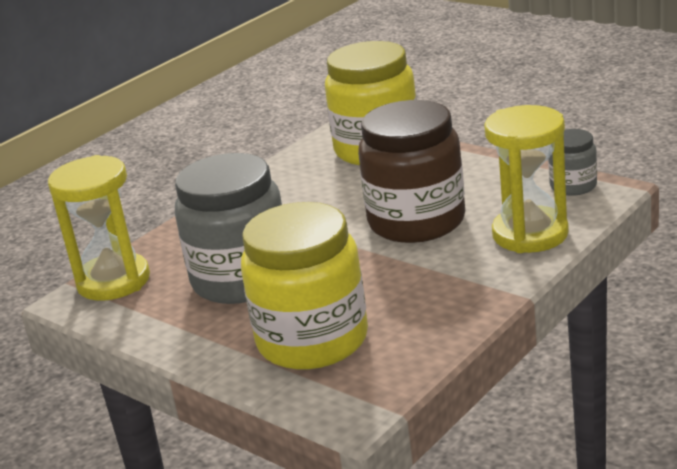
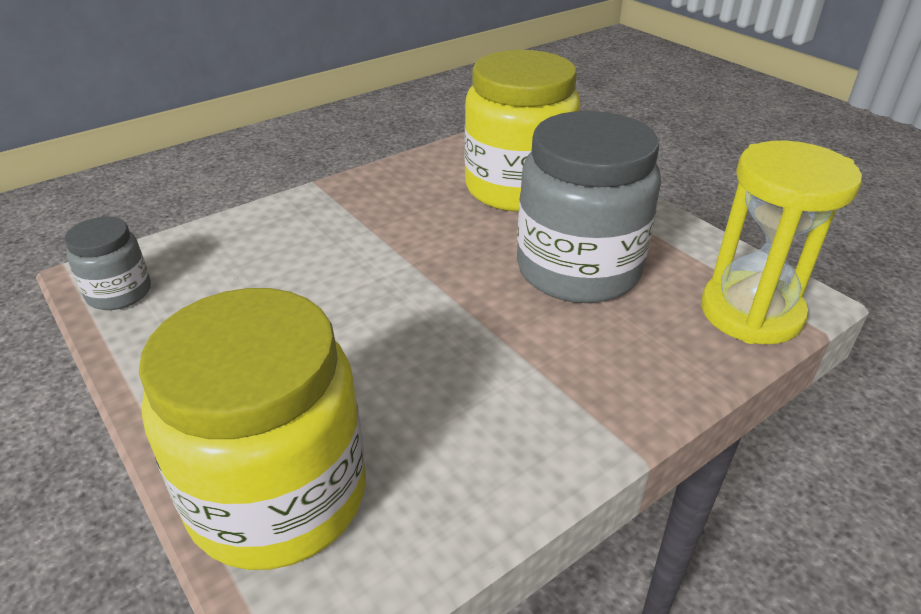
camera: 170 degrees left, 10 degrees up
brown jar [358,100,465,243] -> none
yellow hourglass [484,105,569,253] -> none

